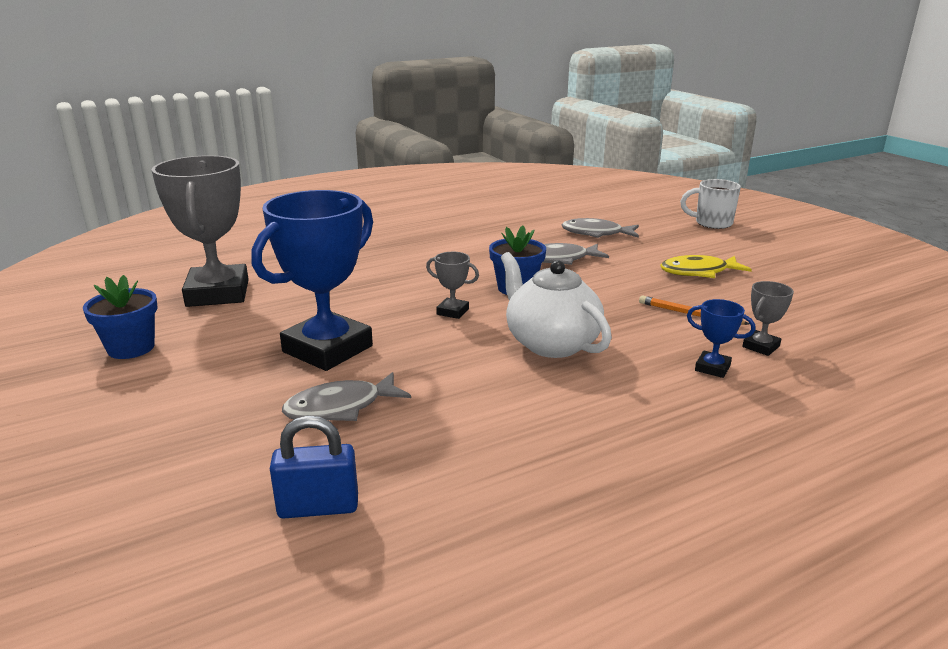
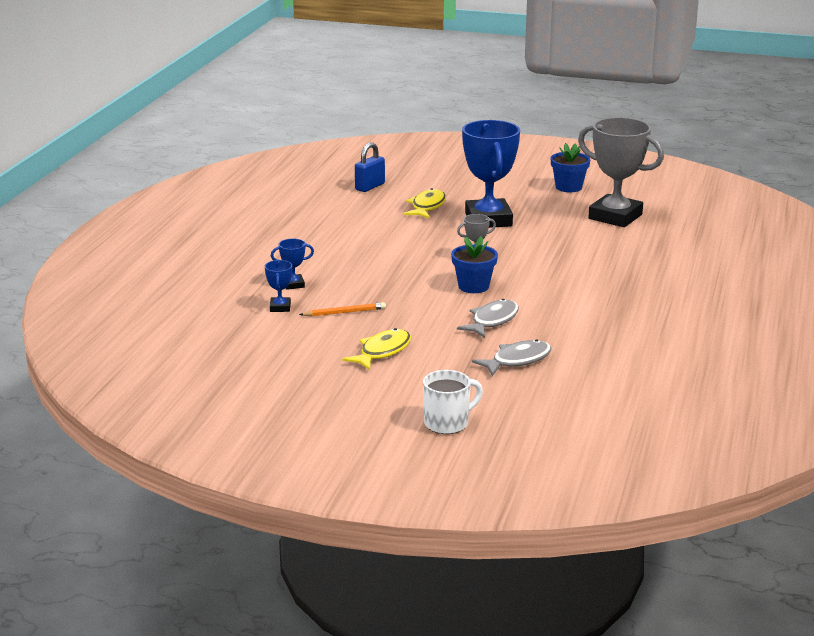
camera: 135 degrees right, 0 degrees up
grey fish [282,372,411,421] -> yellow fish [403,188,446,219]
white teapot [501,252,612,358] -> none
grey trophy [742,281,794,356] -> blue trophy [265,260,292,312]

